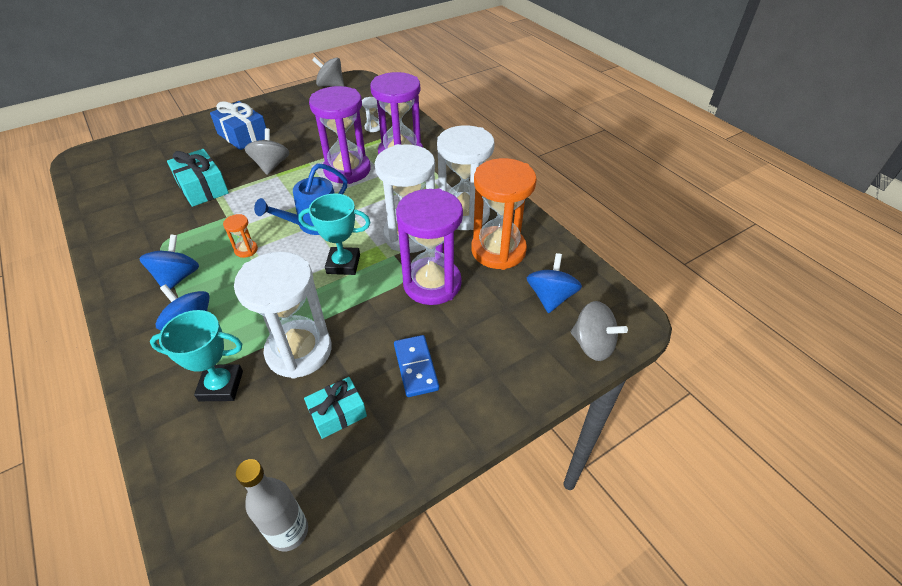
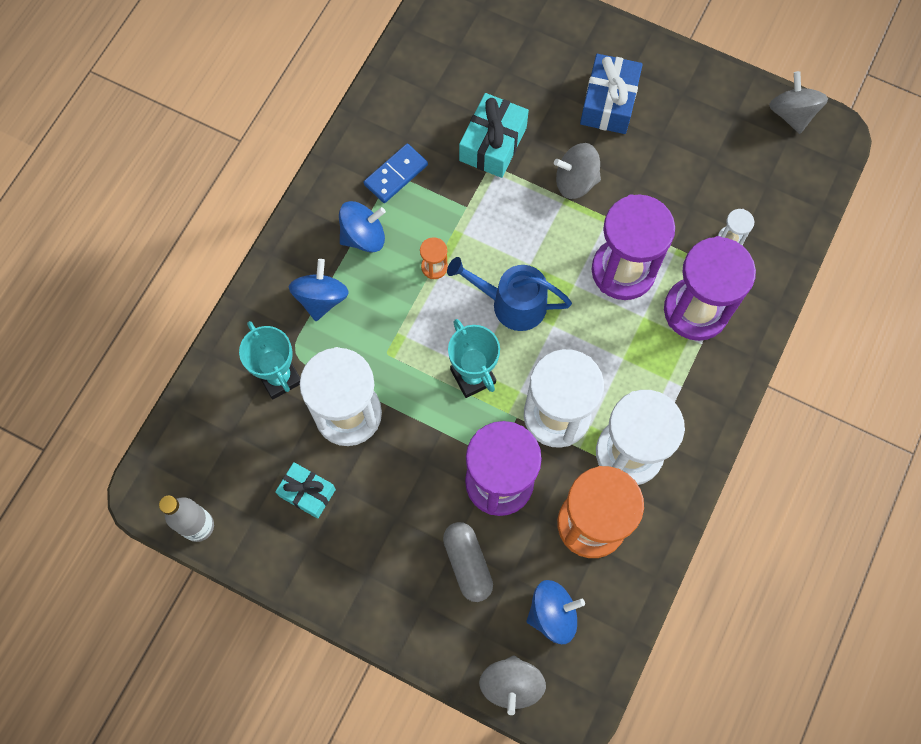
camera: 60 degrees right, 25 degrees up
grey spinning top [245,128,289,175] -> grey spinning top turned 150 degrees counterclockwise [554,143,601,199]
blue domino [394,335,439,397] -> blue domino moved to [364,144,428,203]
none -> grey capsule [443,522,493,602]

